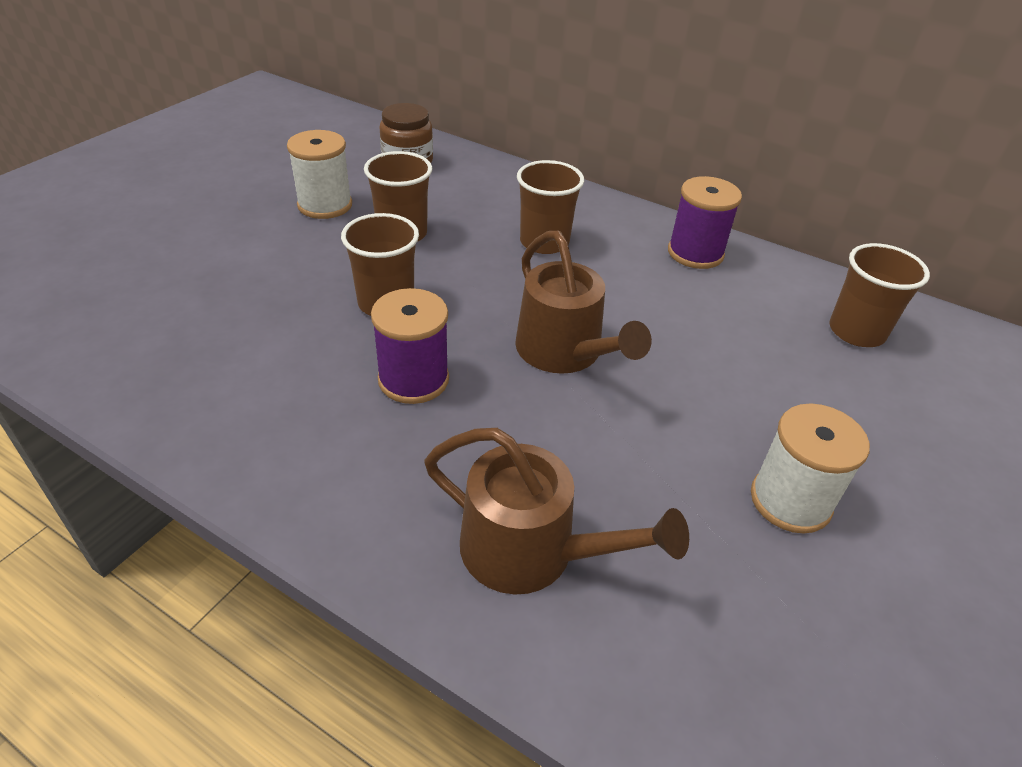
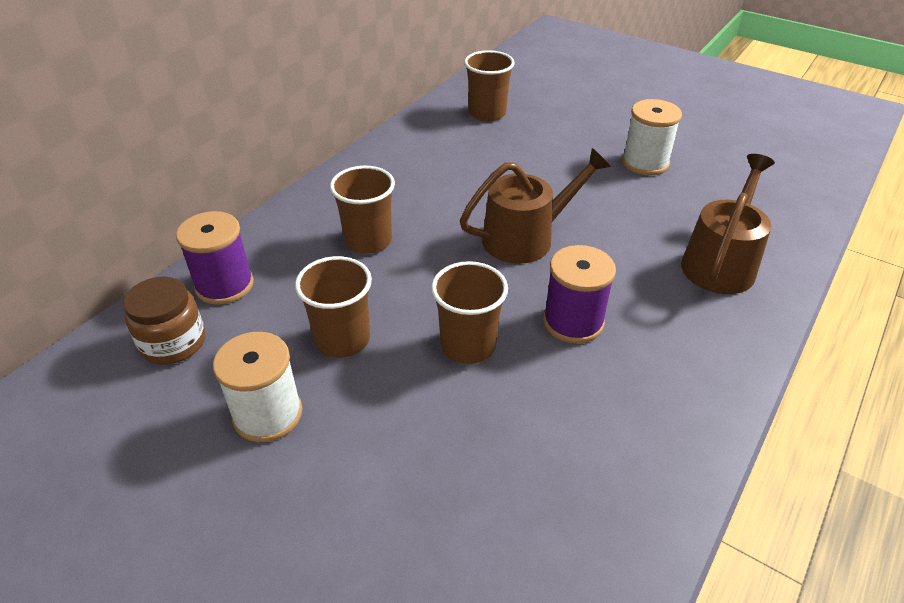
camera: 85 degrees left, 0 degrees up
purple spool [668,176,742,269] -> purple spool moved to [176,211,254,305]

